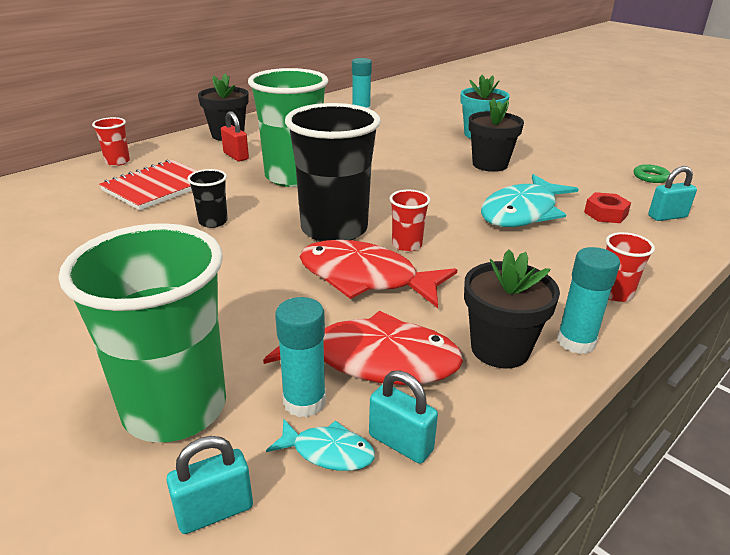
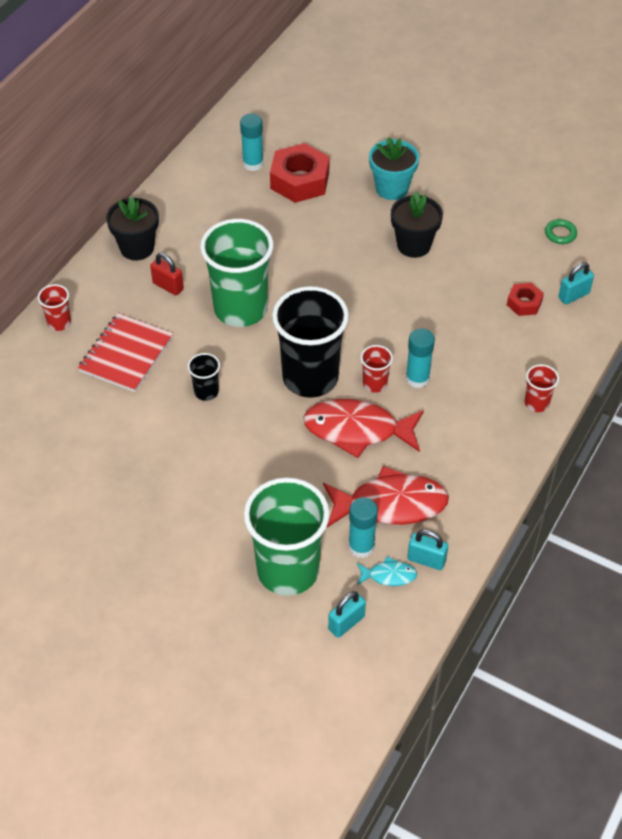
camera: 15 degrees left, 20 degrees up
black flower pot [464,249,560,368] -> none
turquoise fish [481,174,579,227] -> none
turquoise glue stick [557,247,620,354] -> turquoise glue stick moved to [406,328,435,388]
none -> red nut [270,143,330,203]

